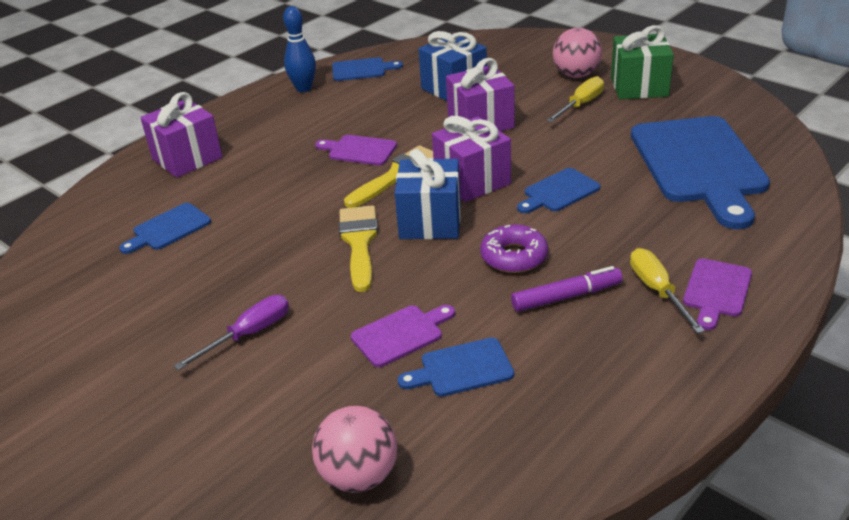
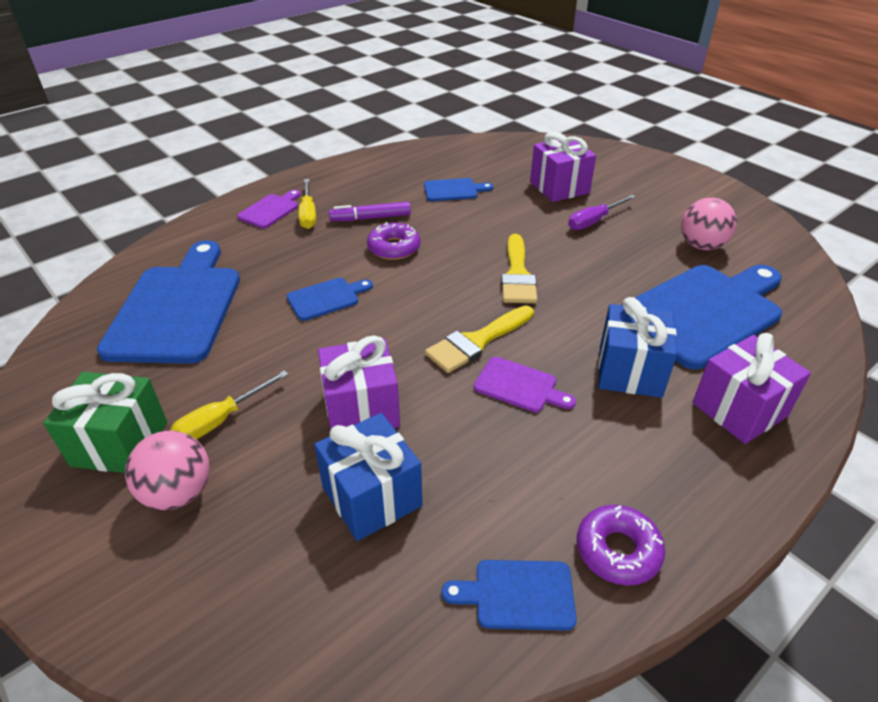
camera: 175 degrees left, 5 degrees up
blue cutting board [119,203,211,254] -> blue cutting board [621,265,782,370], size x2.19
blue bowling pin [283,6,316,92] -> purple donut [577,505,665,586]
pink ball [312,406,397,493] -> pink ball moved to [681,198,737,250]
purple cutting board [351,305,455,367] -> none
blue gift [395,149,461,239] -> blue gift moved to [598,297,677,398]
purple gift [432,116,511,202] -> purple gift moved to [530,132,596,202]

